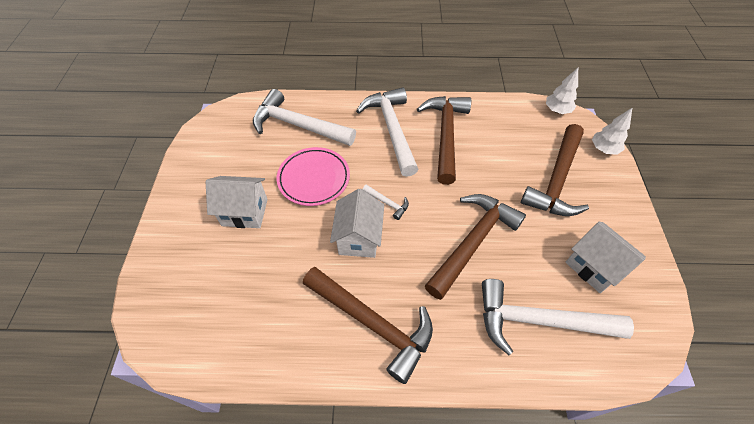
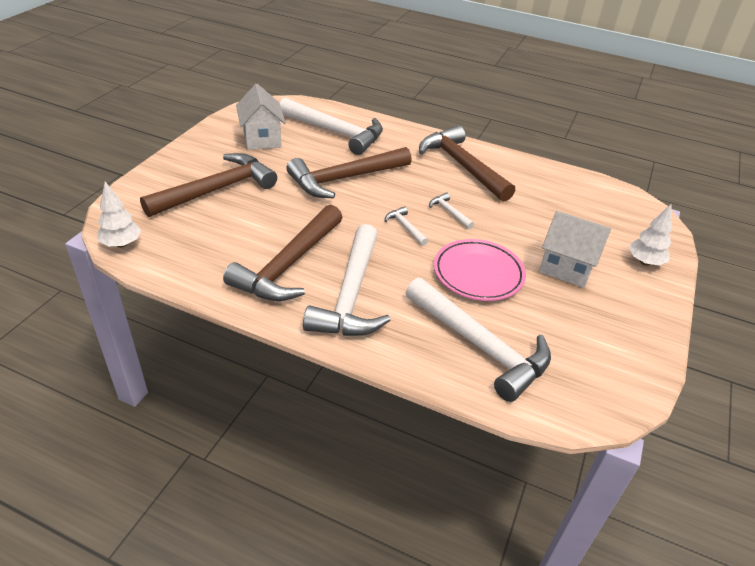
camera: 160 degrees left, 15 degrees down
white house [330,189,384,258] -> white hammer [429,193,474,229]
white tree [592,107,633,155] -> white tree moved to [629,203,672,266]

